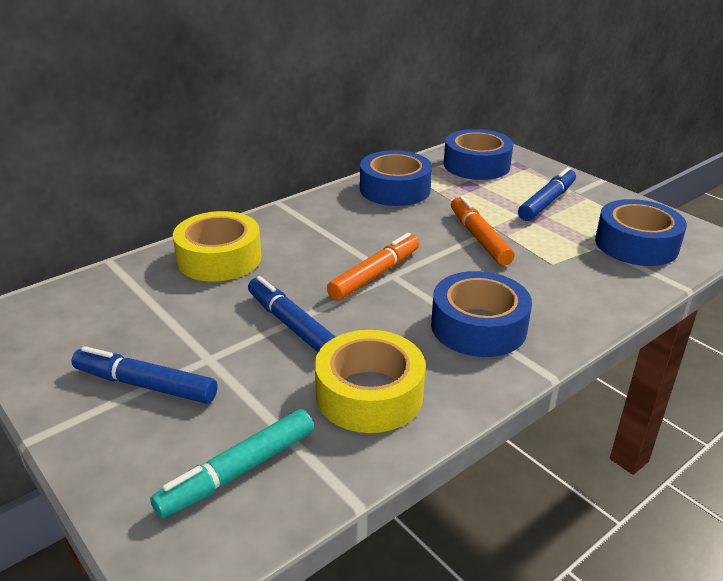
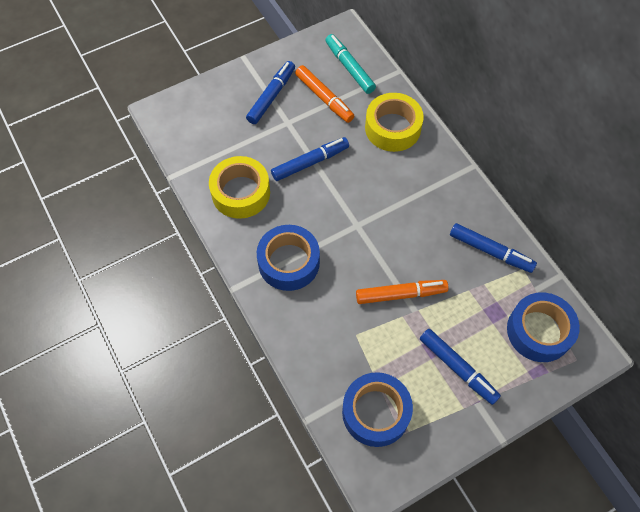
camera: 100 degrees right, 30 degrees up
turquoise marker [150,409,314,519] -> turquoise marker moved to [325,34,376,94]
orange marker [327,233,419,301] -> orange marker moved to [295,65,354,123]
blue tape [360,150,432,206] -> blue marker [450,223,537,273]

